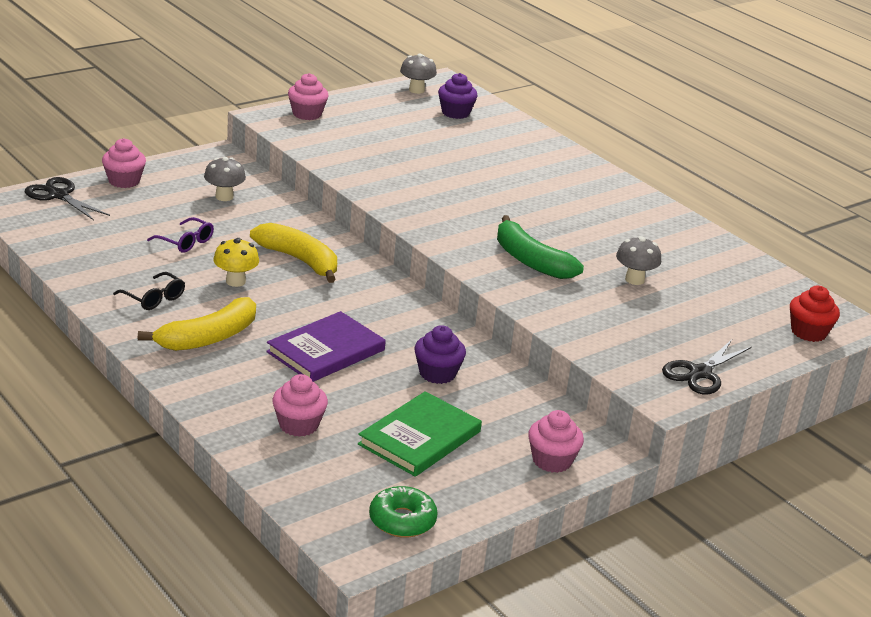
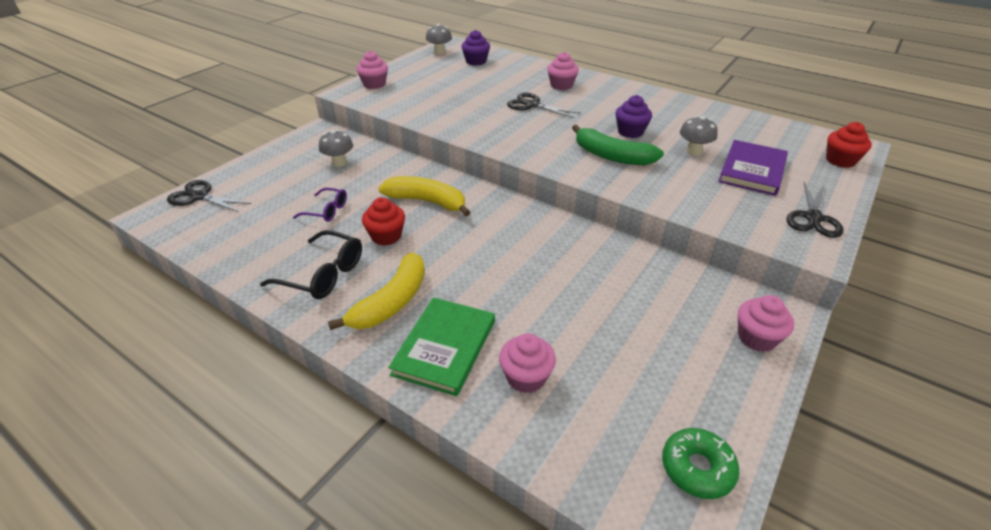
camera: 15 degrees left, 10 degrees up
pink cupcake [102,138,146,188] -> pink cupcake moved to [547,52,579,90]
black glasses [113,272,185,310] -> black glasses [260,230,362,299], size x1.58
yellow mushroom [213,238,259,287] -> red cupcake [362,197,405,246]
purple book [266,311,386,382] -> purple book moved to [718,140,788,196]
green book [358,391,482,477] -> green book moved to [388,297,495,396]
purple cupcake [414,325,466,384] -> purple cupcake moved to [615,95,652,138]
none -> black scissors [507,93,581,118]

